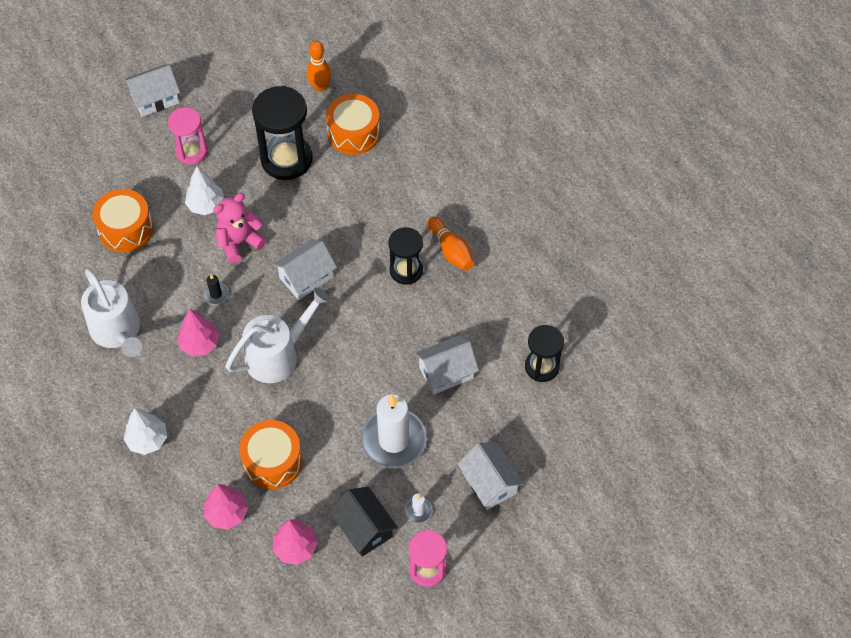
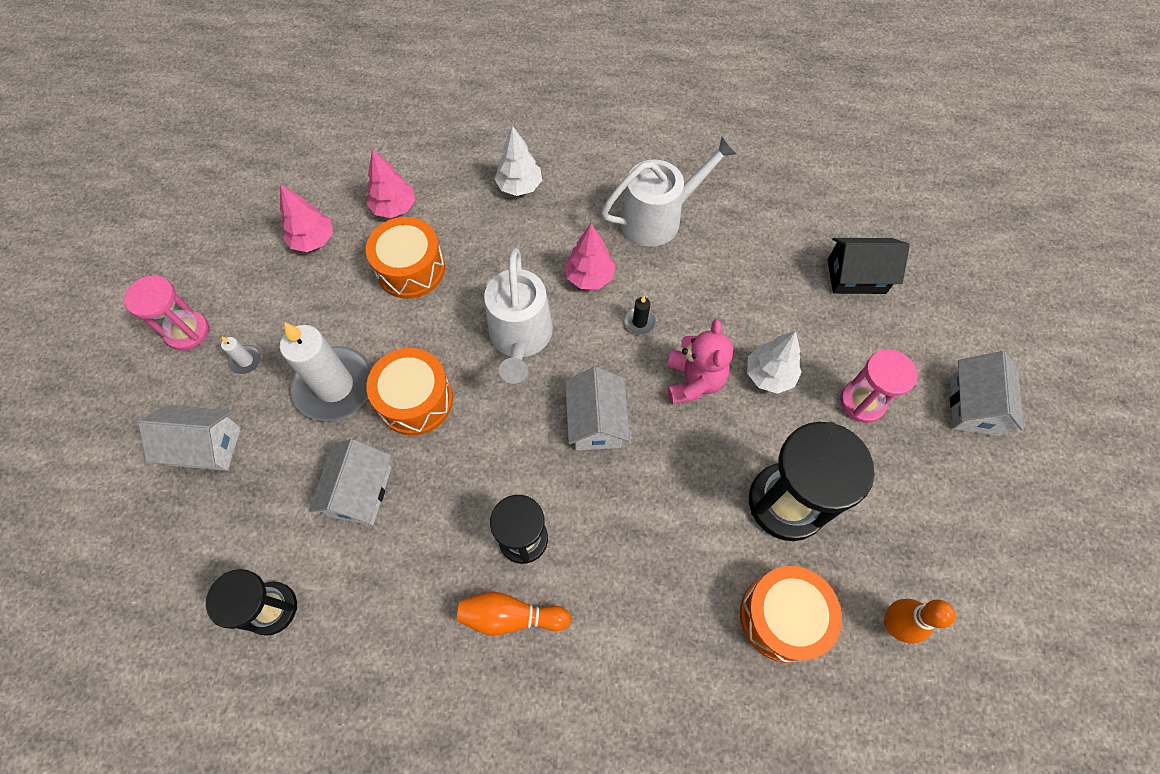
camera: 125 degrees right, 5 degrees up
white watering can [81,268,142,357] -> white watering can turned 150 degrees clockwise [601,135,738,247]
orange drum [92,189,153,252] -> orange drum moved to [366,348,453,435]
black house [329,487,398,557] -> black house moved to [828,238,910,294]

